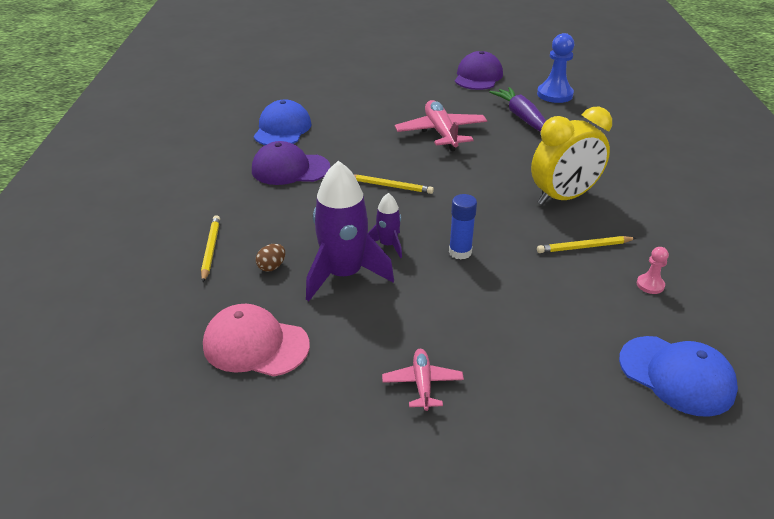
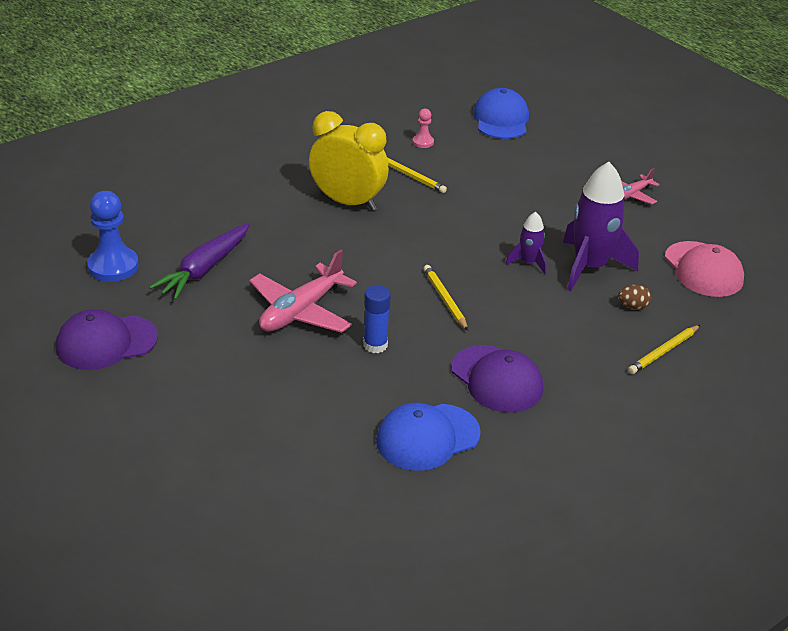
camera: 130 degrees left, 0 degrees up
blue glue stick [449,194,477,260] -> blue glue stick moved to [363,285,391,353]

